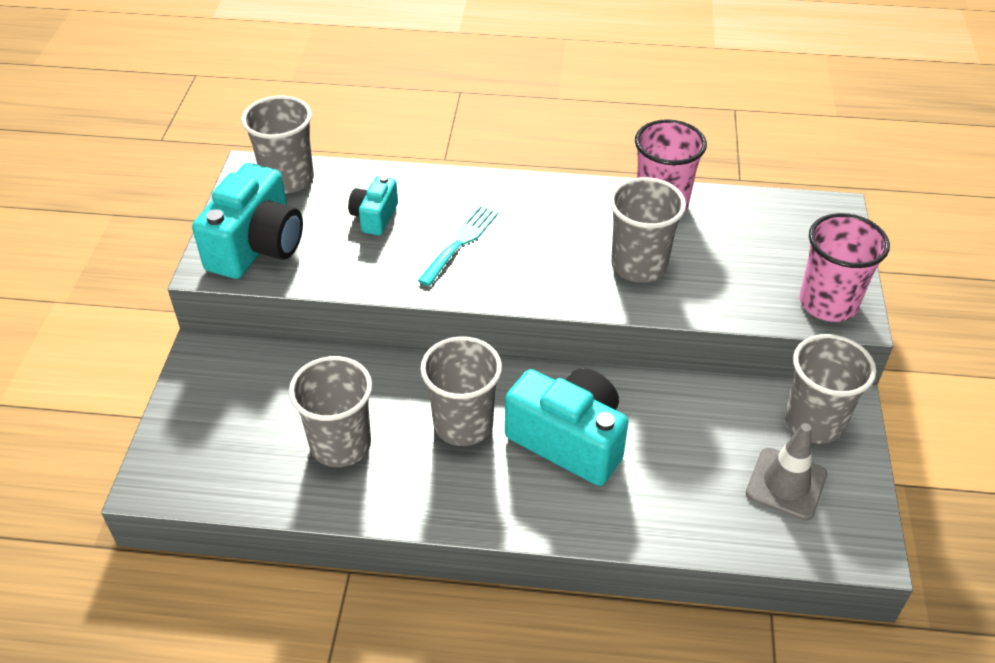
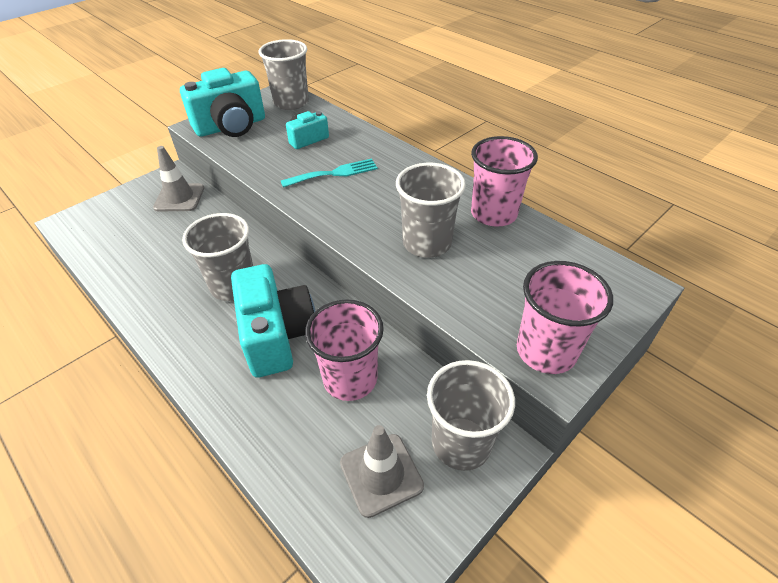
camera: 40 degrees right, 0 degrees up
grey cup [289,356,372,467] -> none
none -> grey traffic cone [153,146,204,212]
none -> pink cup [305,300,384,401]

